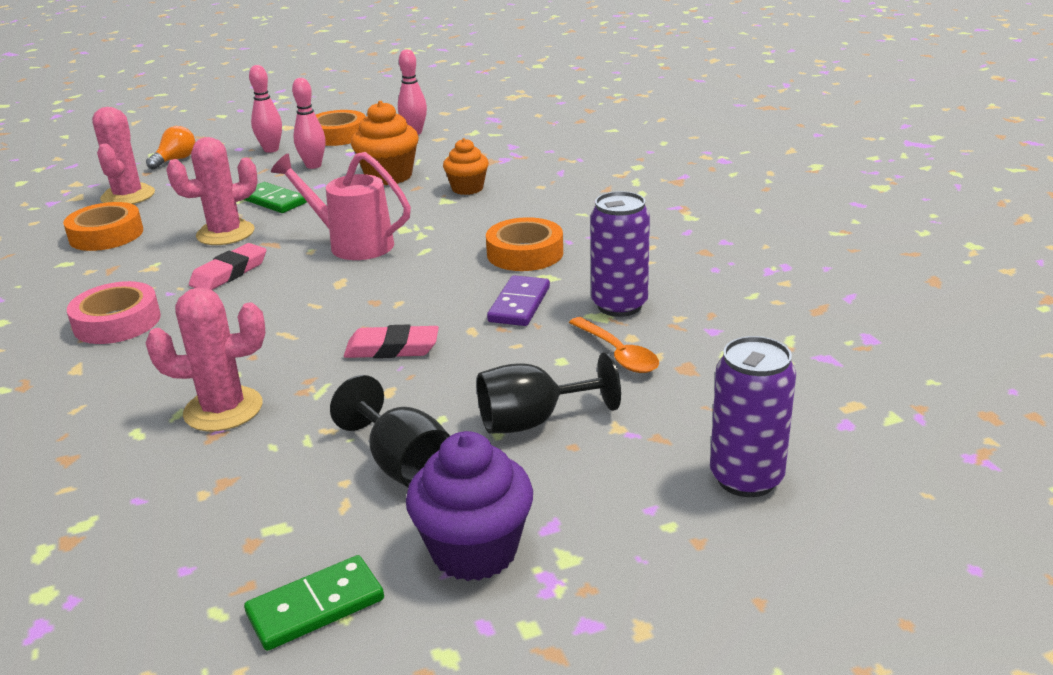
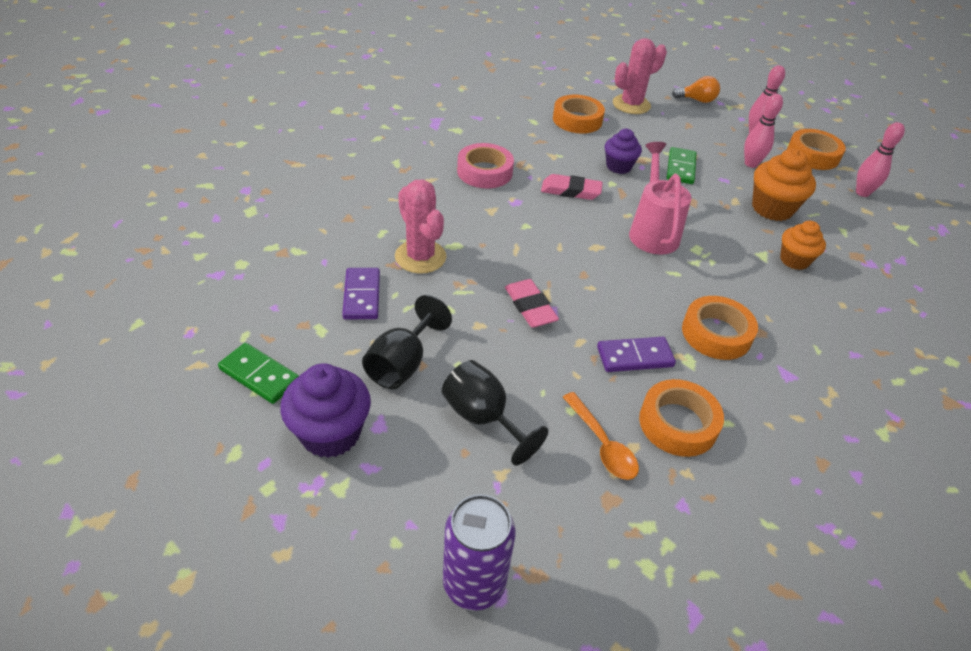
camera: 60 degrees right, 15 degrees up
pink cactus [166,137,258,245] -> purple cupcake [605,129,642,174]
orange spoon [569,317,659,373] -> orange spoon turned 60 degrees counterclockwise [563,392,639,480]
purple can [590,191,650,317] -> orange tape [639,379,724,457]
none -> purple domino [342,268,380,320]

